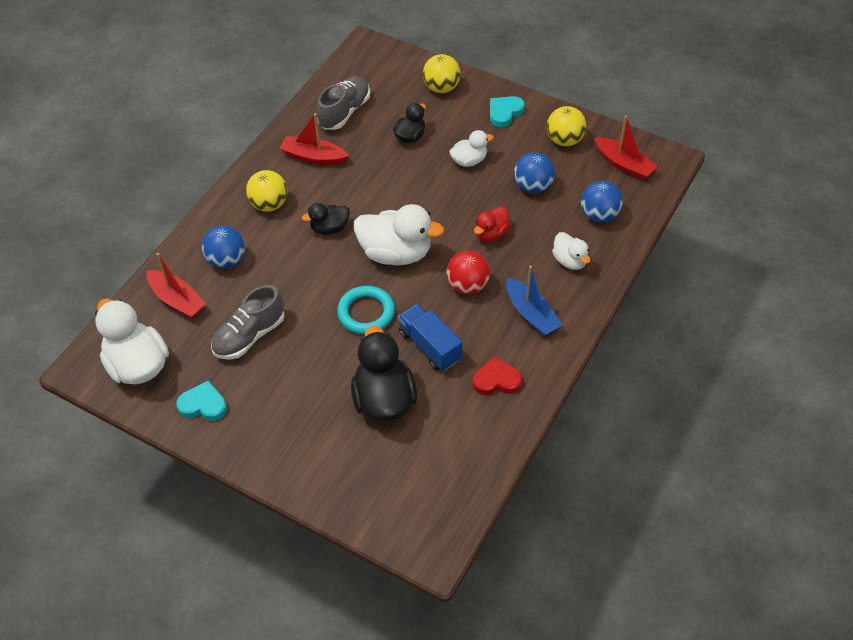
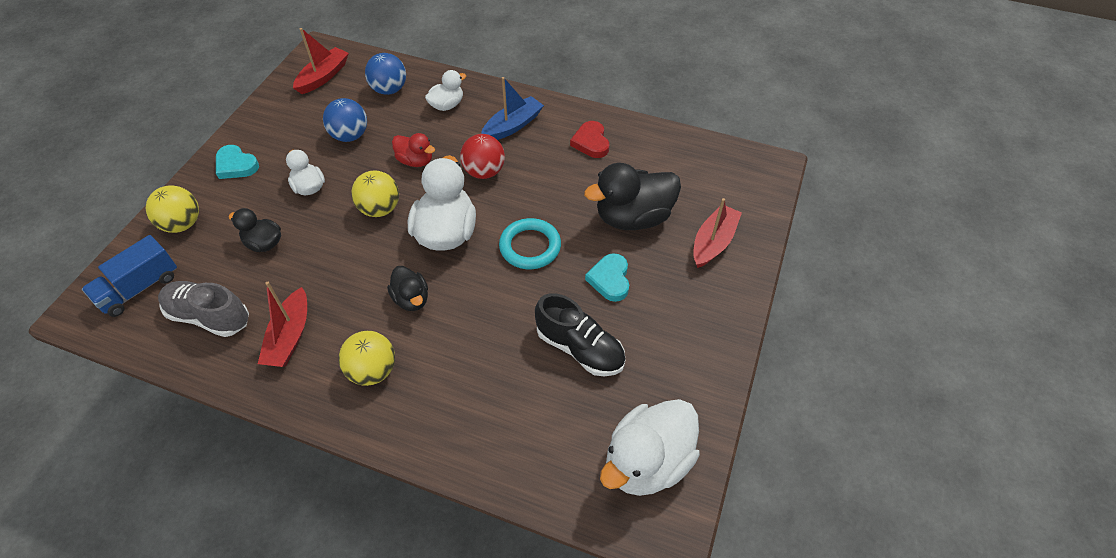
camera: 100 degrees left, 0 degrees up
red boat [146,253,206,318] -> red boat moved to [693,198,742,268]
turquoise heart [176,381,227,421] -> turquoise heart moved to [585,253,629,302]
blue ball [202,226,245,268] -> none
grey shoe [211,285,285,360] -> black shoe [535,293,625,376]
blue truck [398,304,463,371] -> blue truck moved to [82,235,177,317]
yellow ball [547,106,587,146] -> yellow ball moved to [351,170,399,217]

